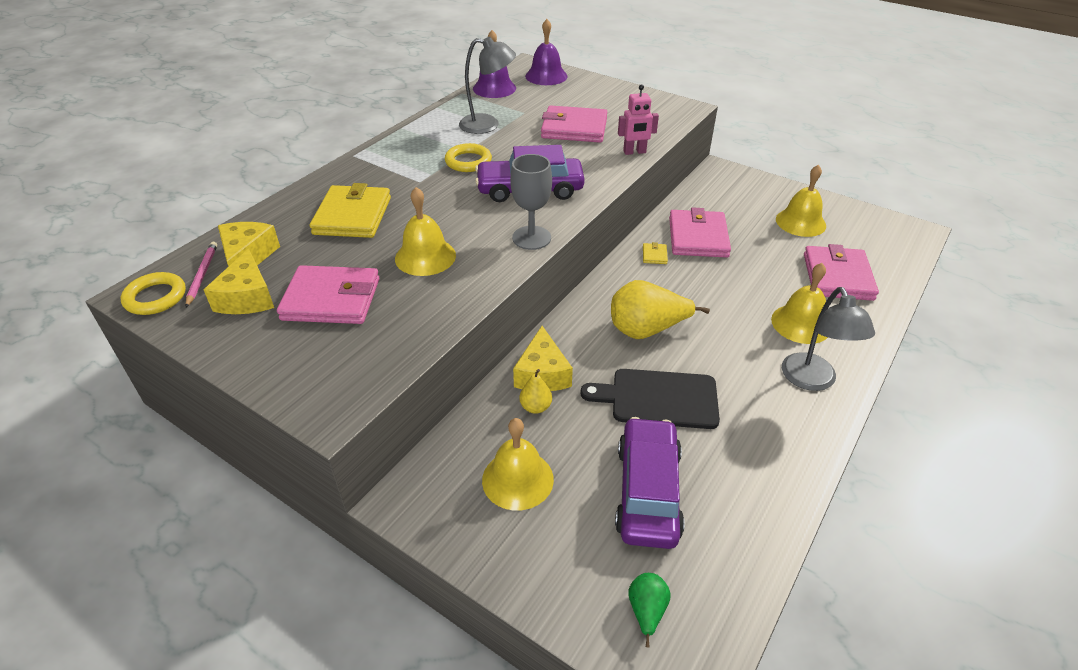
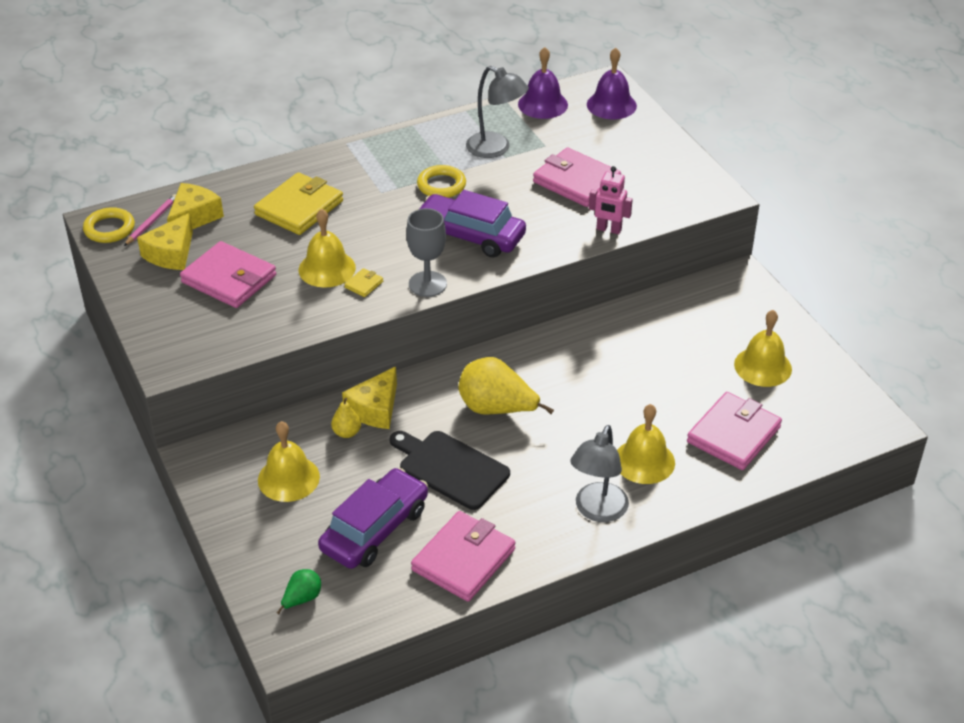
camera: 30 degrees right, 0 degrees up
yellow wallet [643,242,668,264] -> yellow wallet moved to [344,268,383,297]
pink wallet [669,207,731,258] -> pink wallet moved to [411,511,516,602]

